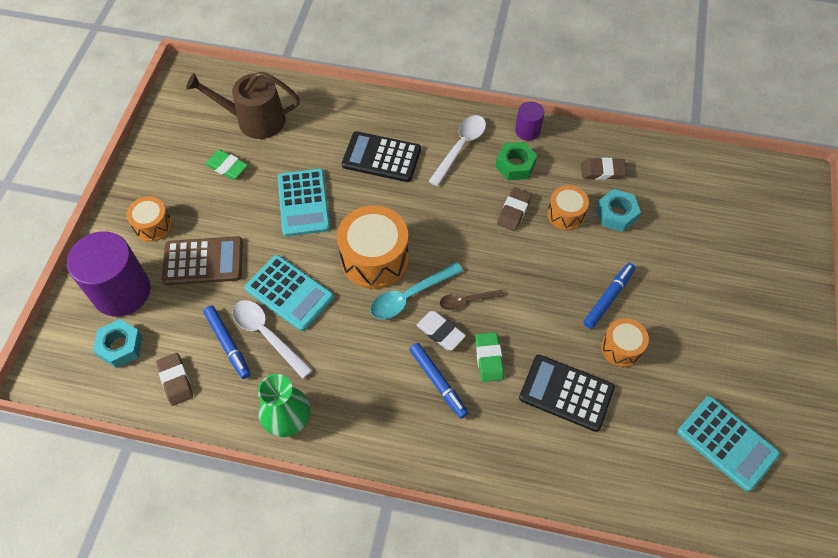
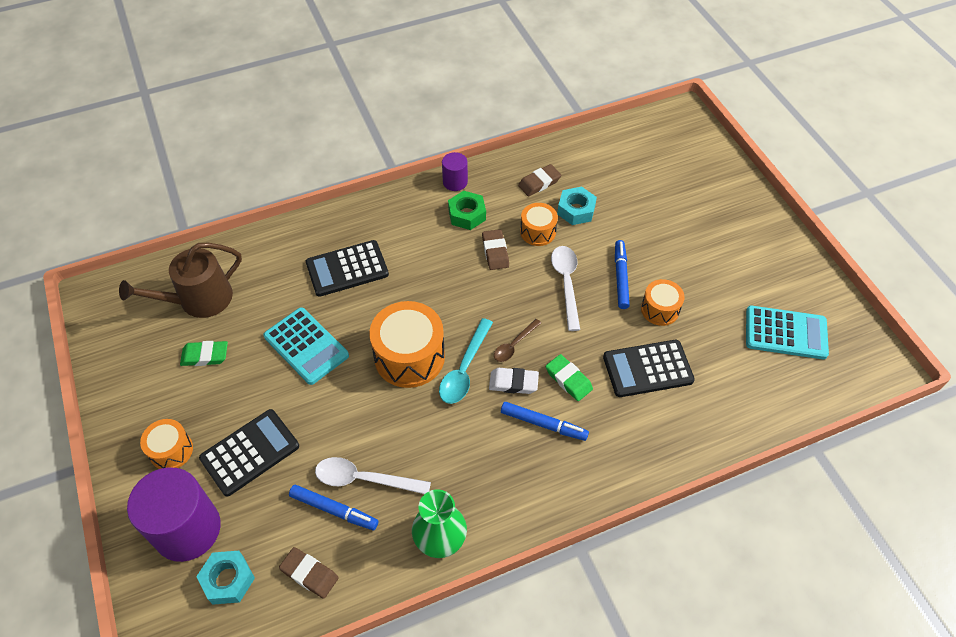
camera: 35 degrees left, 5 degrees down
brown calculator [162,236,243,285] -> black calculator [199,409,299,497]
turquoise calculator [245,255,334,331] -> none
white spoon [428,115,486,186] -> white spoon moved to [551,246,580,331]

